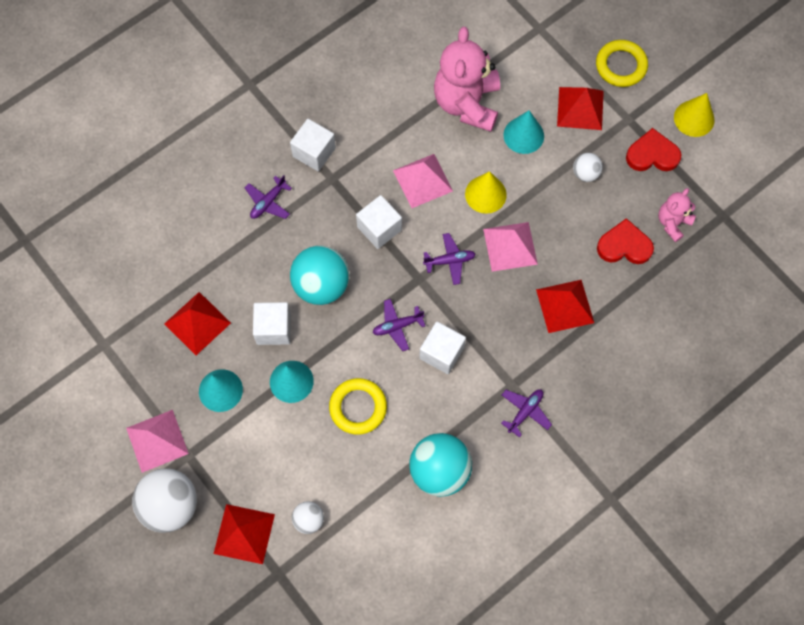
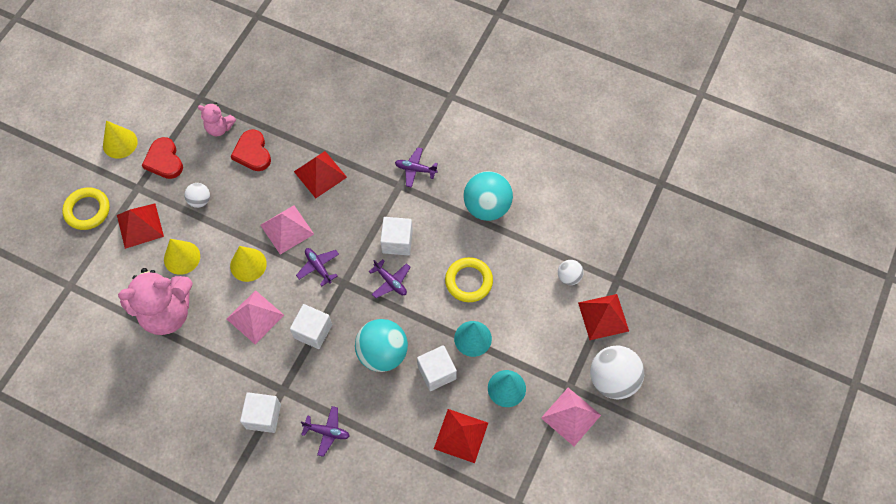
camera: 115 degrees left, 5 degrees down
turquoise cone [503,110,544,154] -> yellow cone [164,239,200,275]

